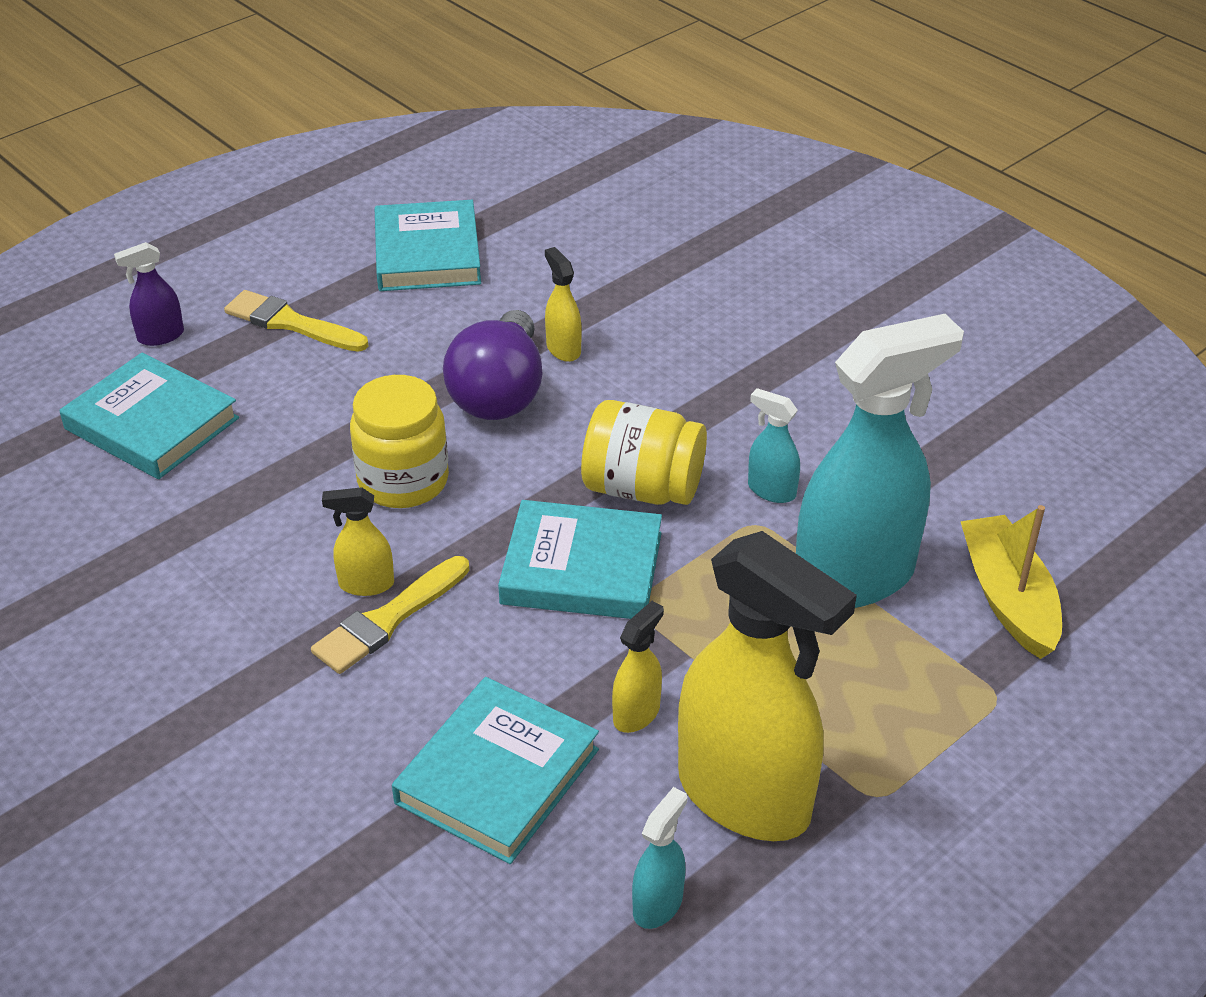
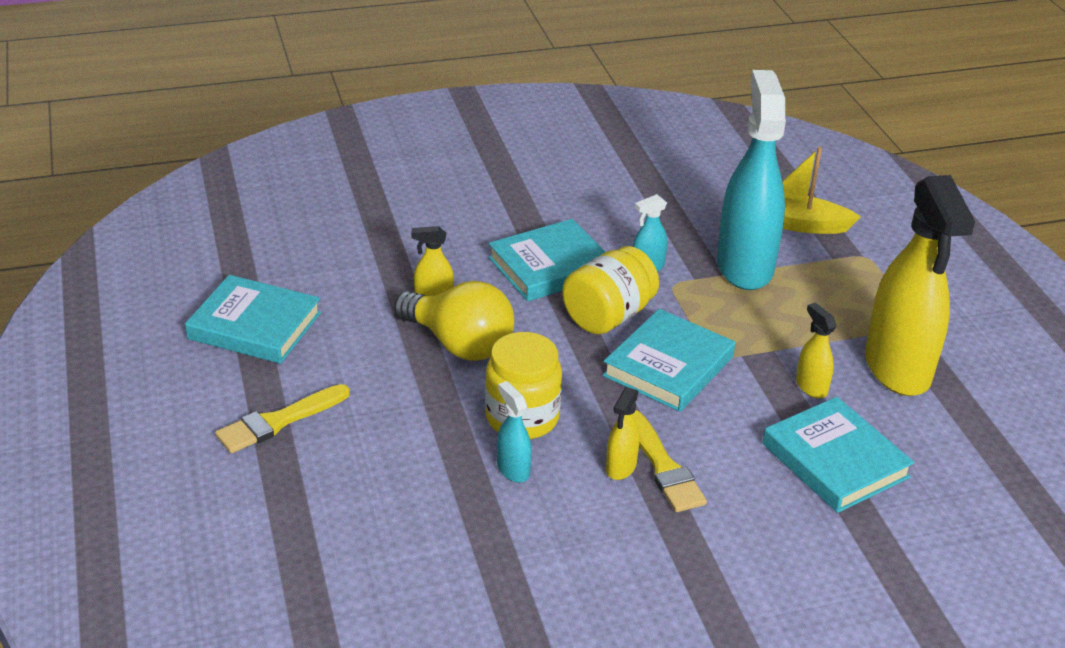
camera: 65 degrees left, 5 degrees down
turquoise book [60,353,239,479] -> turquoise book moved to [488,219,605,302]
purple spray bottle [114,242,184,346] -> none
purple light bulb [443,310,543,420] -> yellow light bulb [394,281,514,361]
turquoise spray bottle [632,787,687,929] -> turquoise spray bottle moved to [497,381,532,483]
yellow spray bottle [678,531,857,841] -> yellow spray bottle turned 105 degrees clockwise [865,175,975,396]

